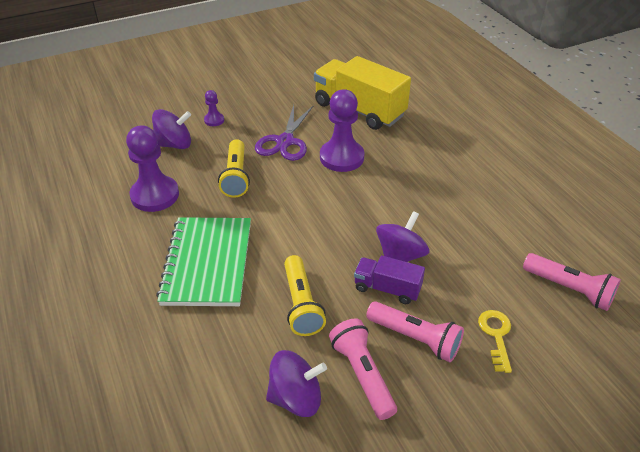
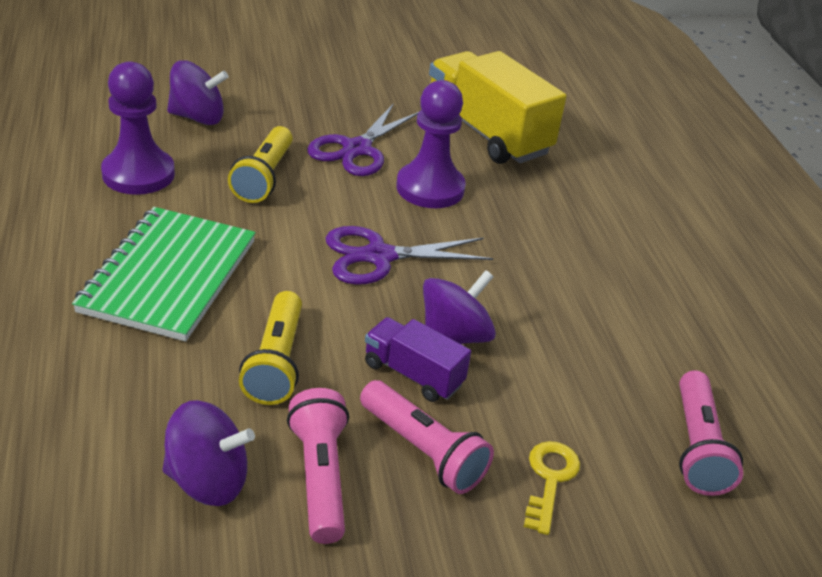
camera: 10 degrees right, 5 degrees down
purple pawn [204,90,224,126] -> none
pink flashlight [523,253,621,311] -> pink flashlight turned 45 degrees clockwise [679,370,743,496]
none -> purple scissors [326,226,493,285]

